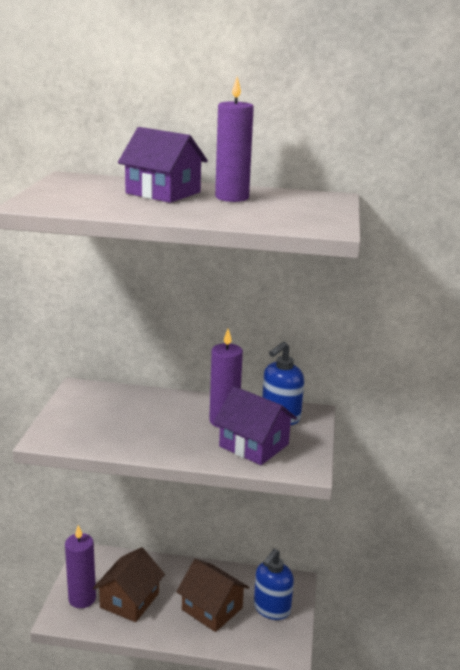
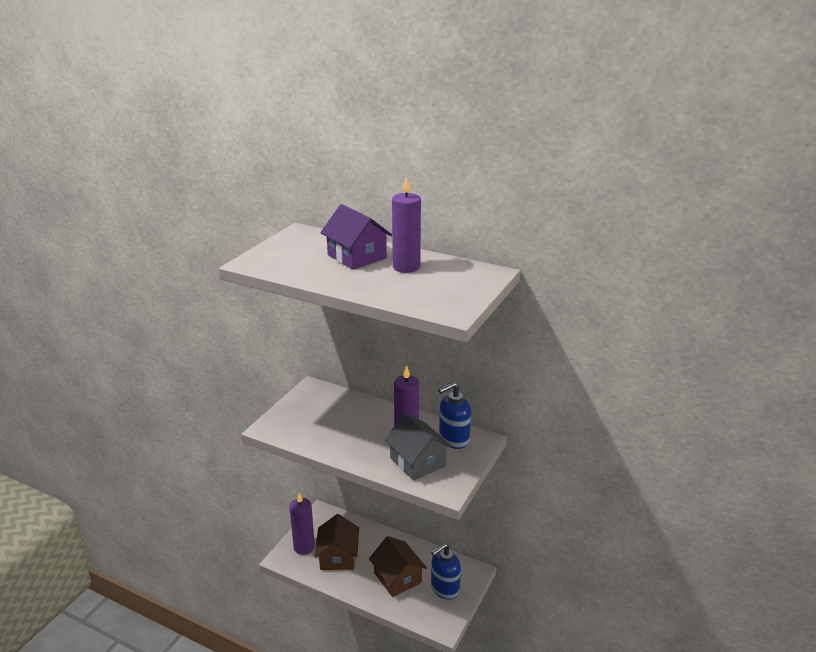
camera: 20 degrees right, 5 degrees up
brown house [93,547,165,622] -> brown house turned 45 degrees counterclockwise [314,514,359,570]
purple house [214,386,297,465] -> grey house [384,413,452,481]

